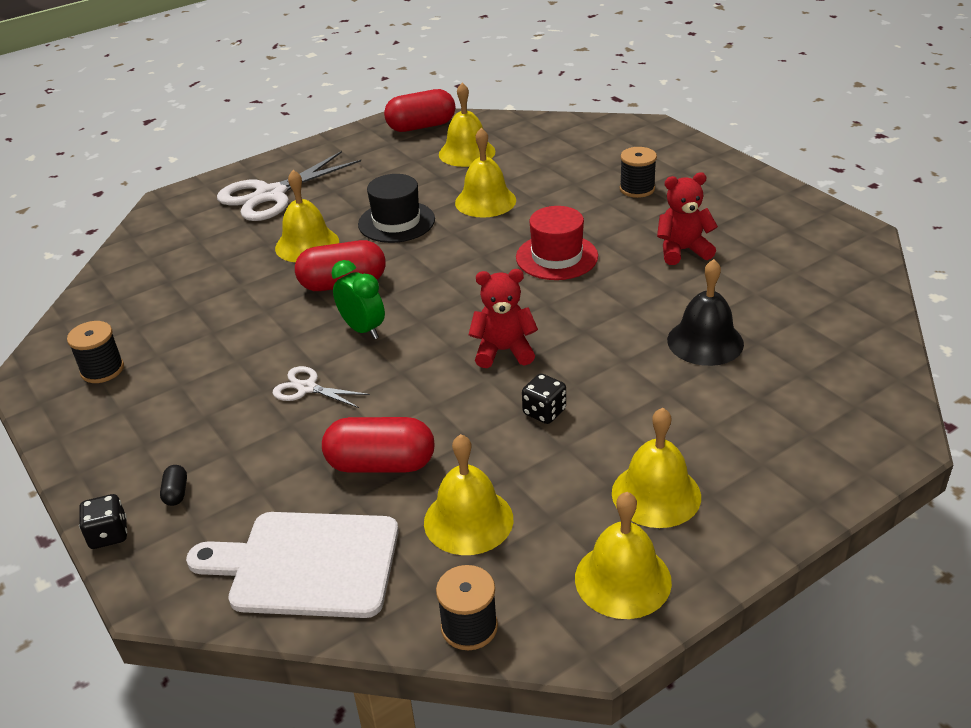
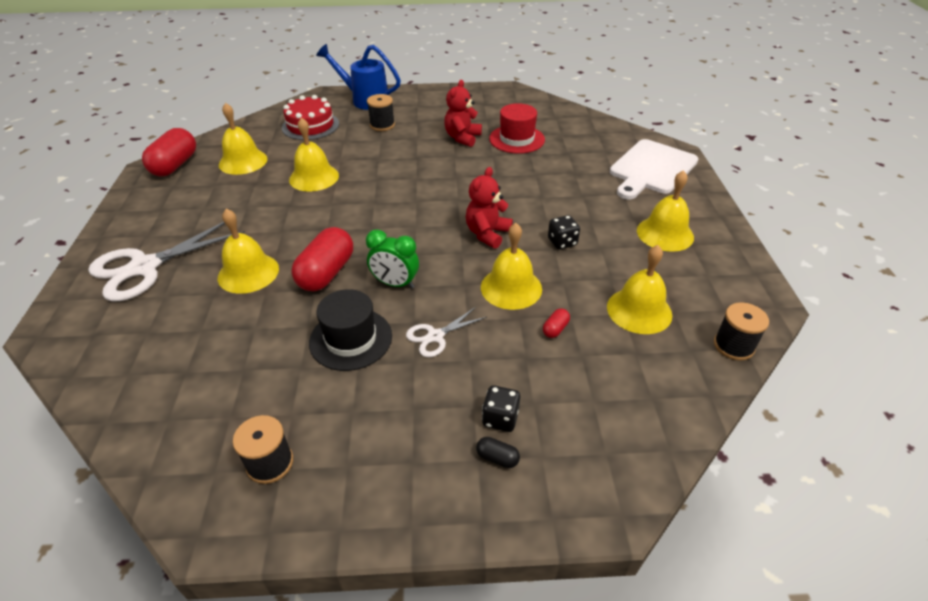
camera: 60 degrees left, 5 degrees up
black dice [79,494,127,549] -> black dice moved to [482,385,520,432]
white cutting board [186,512,398,618] -> white cutting board moved to [610,139,698,199]
white scissors [217,151,361,221] -> white scissors turned 60 degrees clockwise [88,222,245,302]
red capsule [322,417,435,472] -> red capsule [543,308,570,338], size x0.42
green clock [331,260,385,339] -> green clock turned 150 degrees counterclockwise [366,229,419,289]
black hat [358,174,435,243] -> black hat moved to [309,289,392,371]
red hat [516,206,598,280] -> red hat moved to [489,103,545,154]
yellow bell [575,492,672,619] -> yellow bell moved to [481,223,542,310]
black bell [667,259,744,366] -> none
none -> red cake [282,95,339,140]
none -> blue watering can [316,44,401,110]

